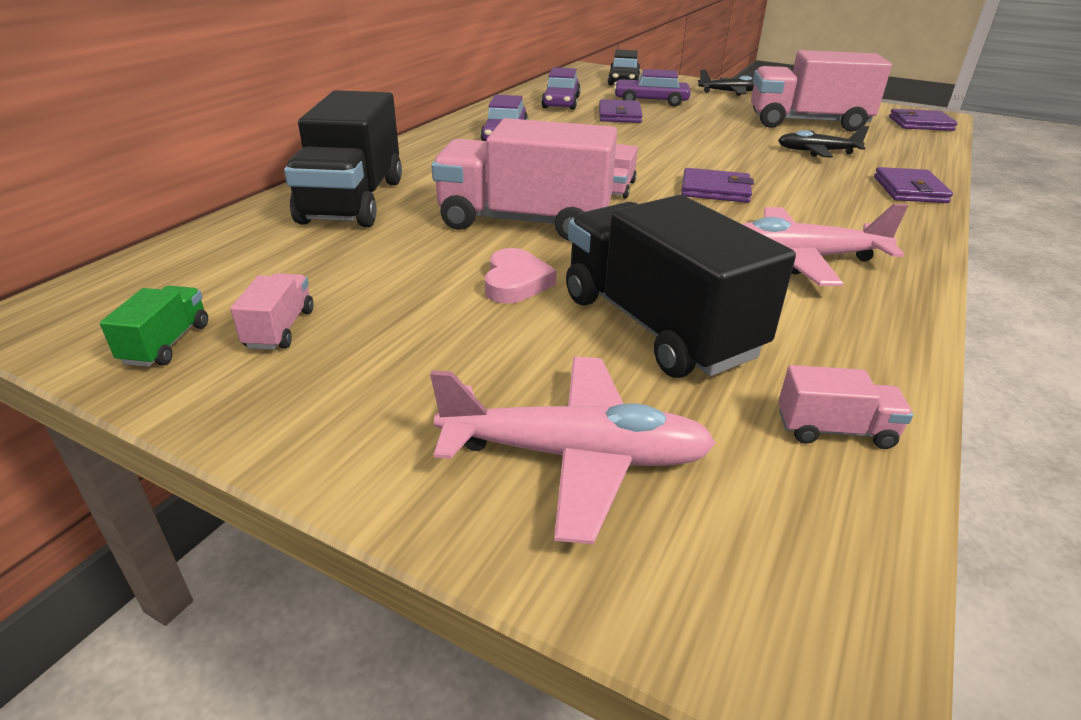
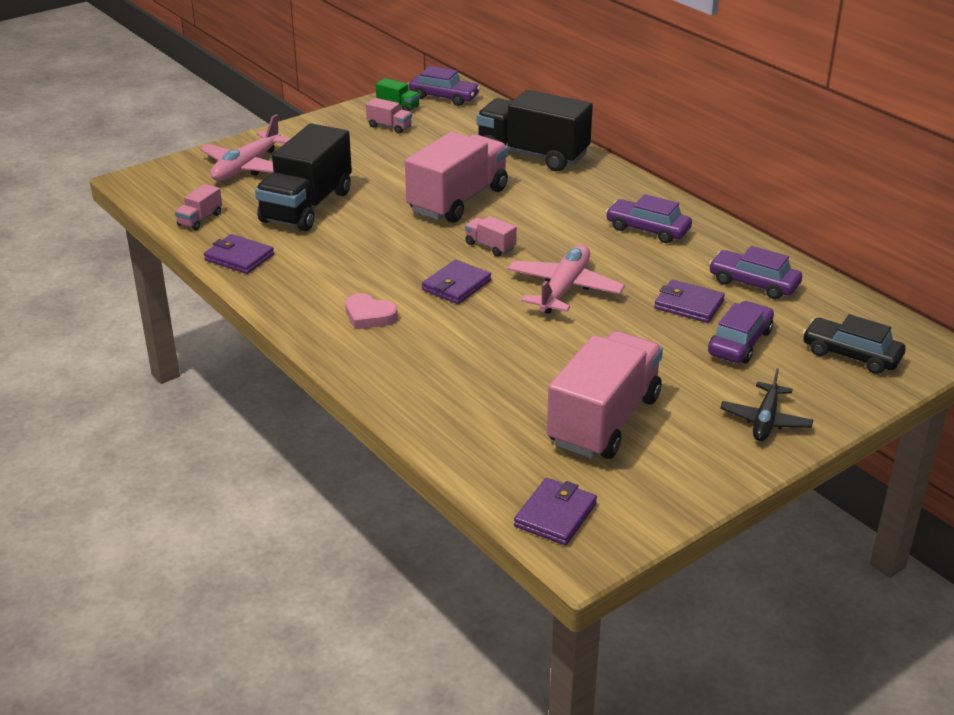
camera: 115 degrees right, 0 degrees up
pink heart [485,248,557,304] -> pink heart moved to [345,293,398,330]
black truck [566,195,796,378] -> black truck turned 120 degrees clockwise [255,123,352,231]
pink plane [742,204,908,286] -> pink plane moved to [508,245,625,314]
black plane [778,126,869,158] -> none
purple wallet [874,167,953,203] -> purple wallet moved to [204,234,274,274]
none -> purple car [409,66,480,106]

